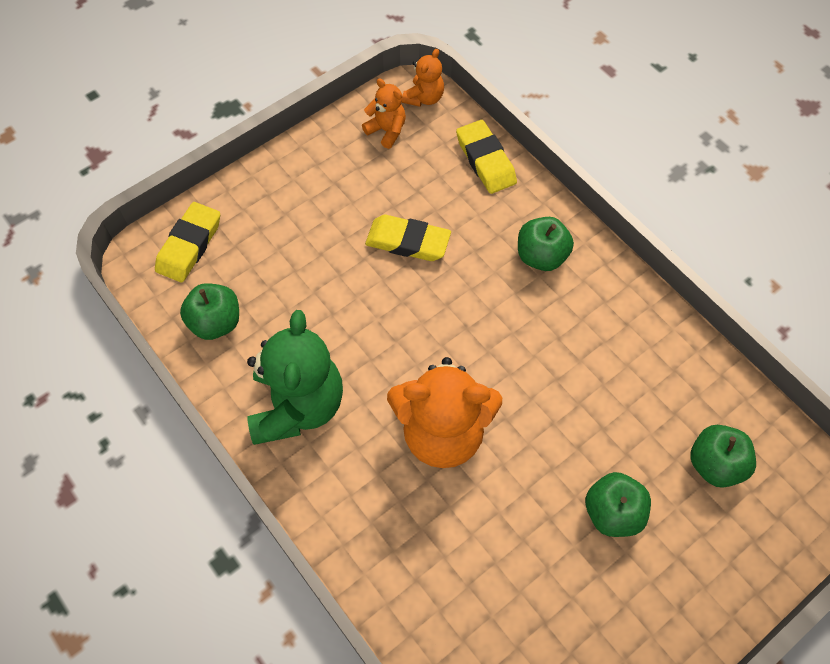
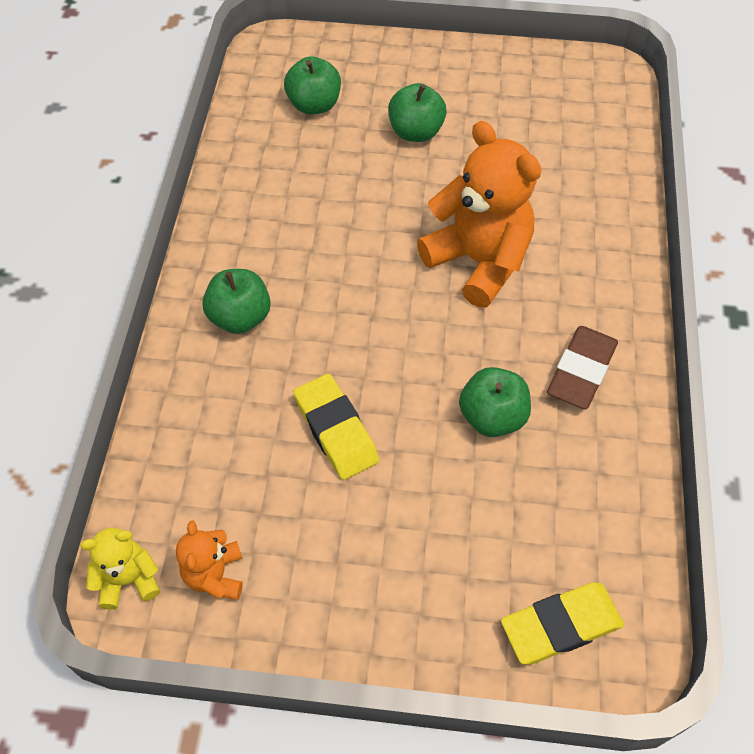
camera: 135 degrees left, 5 degrees down
green apple [180,283,239,340] -> green apple moved to [459,367,531,437]
green teddy bear [247,310,343,445] -> brown eraser [547,326,618,409]
orange teddy bear [402,49,444,107] -> yellow teddy bear [80,528,160,609]
yellow eraser [456,120,517,194] -> none

